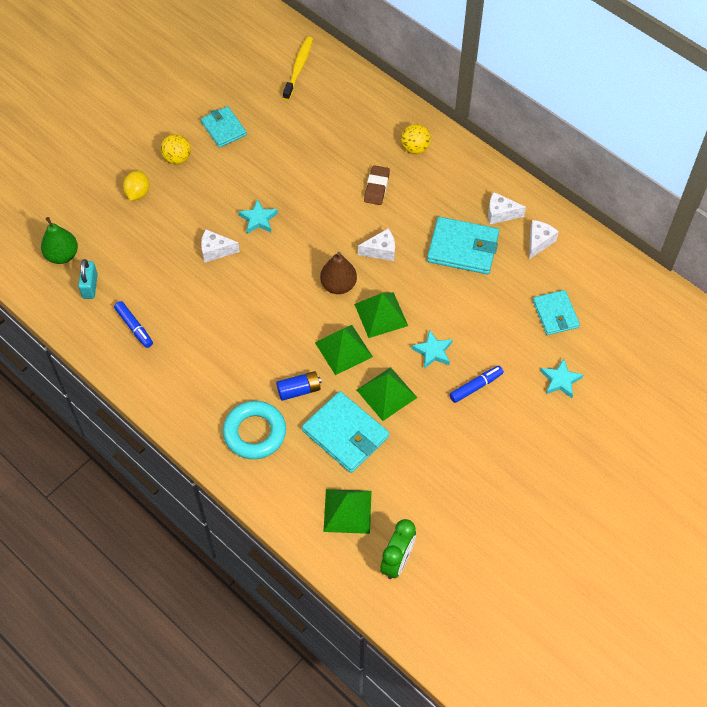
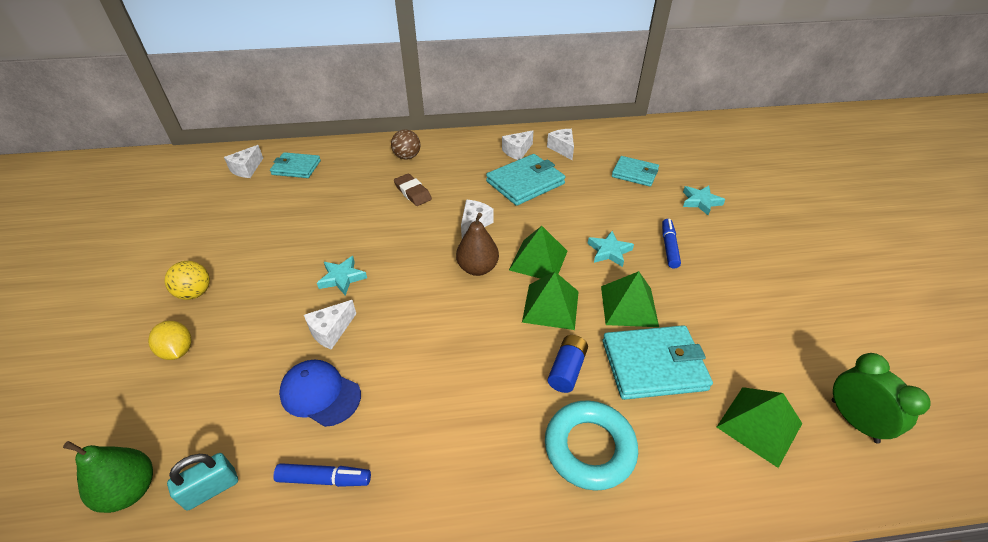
camera: 50 degrees left, 15 degrees down
turquoise padlock [78,259,98,299] -> turquoise padlock turned 75 degrees counterclockwise [167,453,238,511]
turquoise wallet [201,106,247,148] -> turquoise wallet moved to [270,152,321,178]
yellow toothbrush [283,37,313,100] -> white cheese [224,145,263,178]
yellow ball [401,124,431,154] -> brown ball [391,129,420,160]
none -> blue cap [279,360,361,427]

